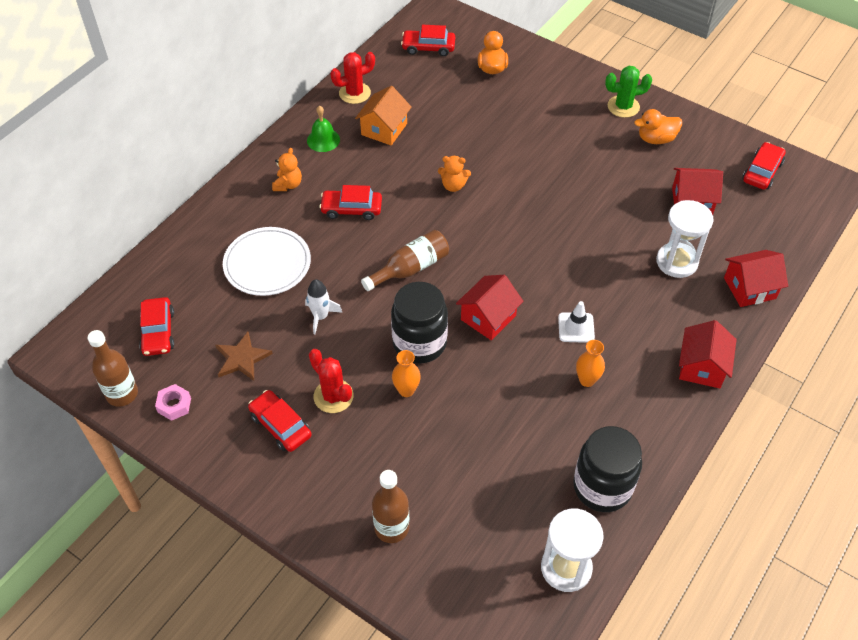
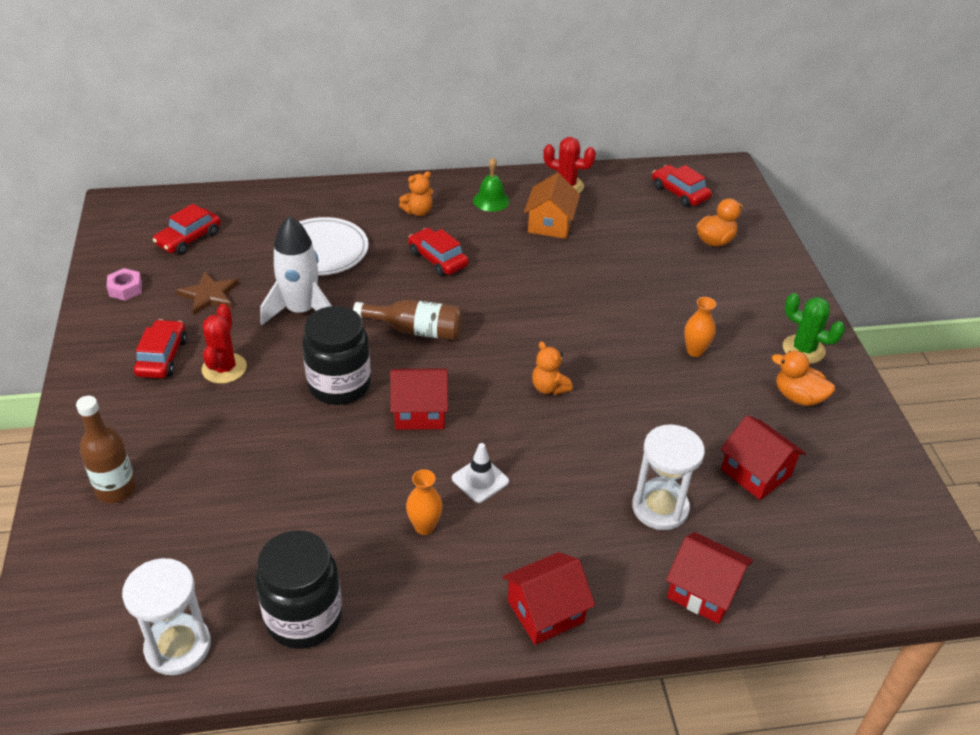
camera: 45 degrees right, 10 degrees down
brown bottle [88,330,138,407] -> none
white rocket [305,279,343,334] -> white rocket [260,216,332,325], size x1.76
orange house [355,86,412,145] -> orange house turned 60 degrees counterclockwise [524,173,580,239]
orange vase [392,350,421,397] -> orange vase moved to [684,297,716,357]
orange teddy bear [438,156,471,192] -> orange teddy bear moved to [532,341,573,395]
red car [742,142,786,190] -> none

